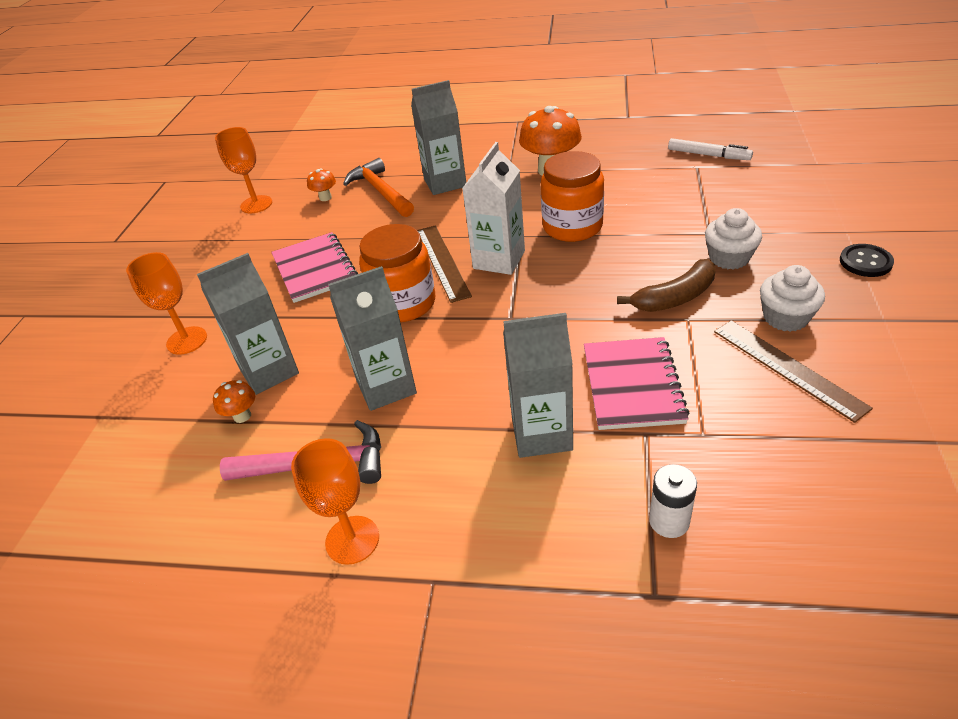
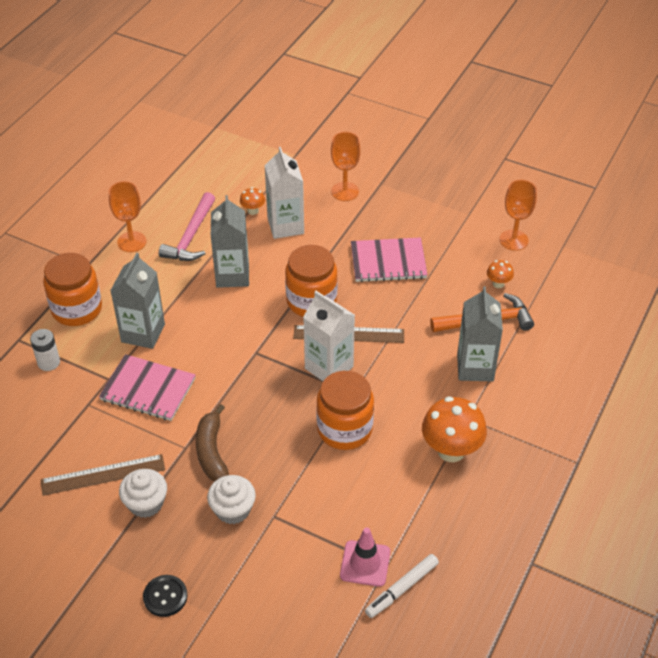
camera: 105 degrees right, 5 degrees up
grey carton [197,253,299,395] -> white carton [264,147,304,239]
none -> orange jar [43,253,102,326]
none -> pink traffic cone [340,527,390,587]

